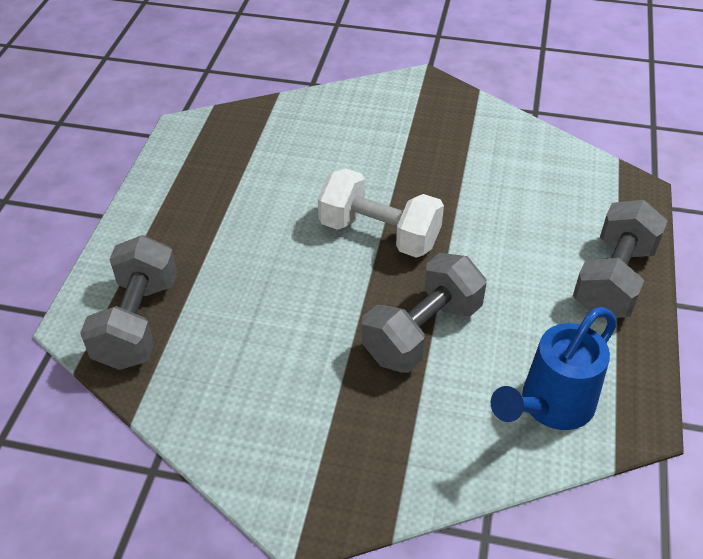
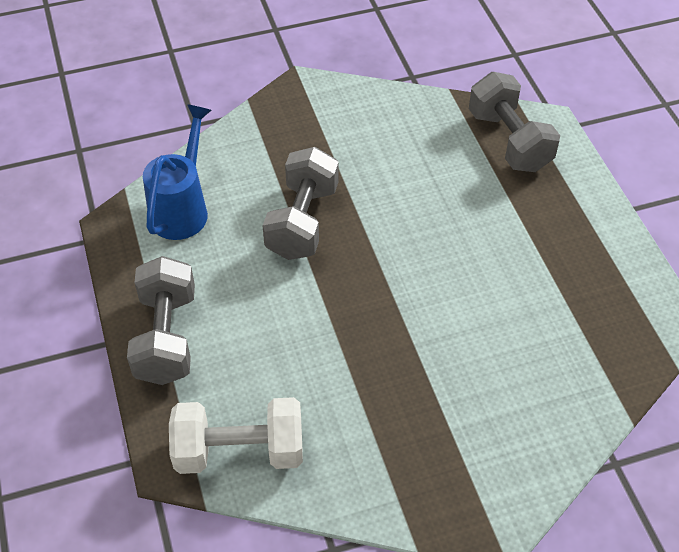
camera: 150 degrees right, 5 degrees up
white dumbbell [318,168,444,258] -> white dumbbell moved to [169,397,303,474]

